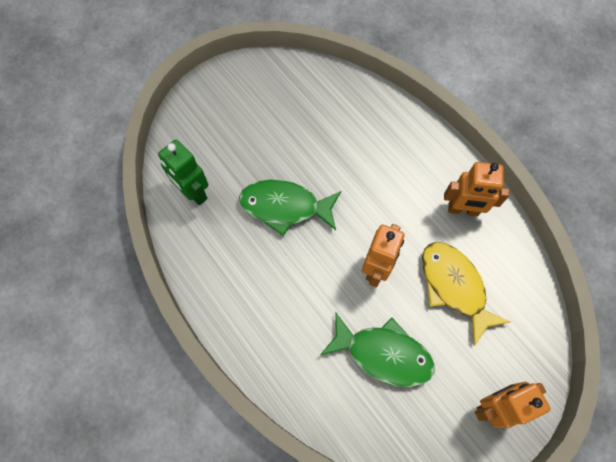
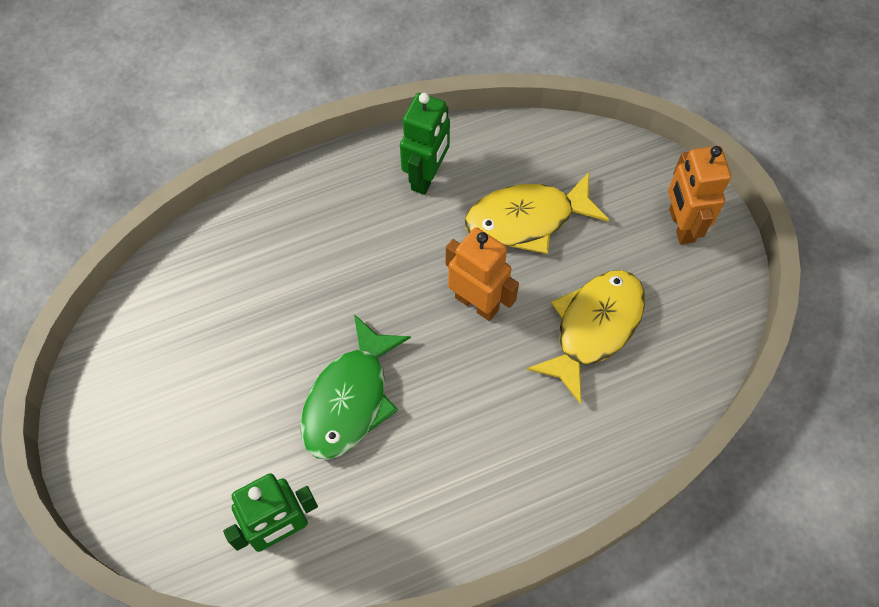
camera: 75 degrees left, 5 degrees down
green fish [320,312,435,387] -> yellow fish [527,270,645,404]
orange robot [444,162,509,216] -> green robot [400,93,450,195]

